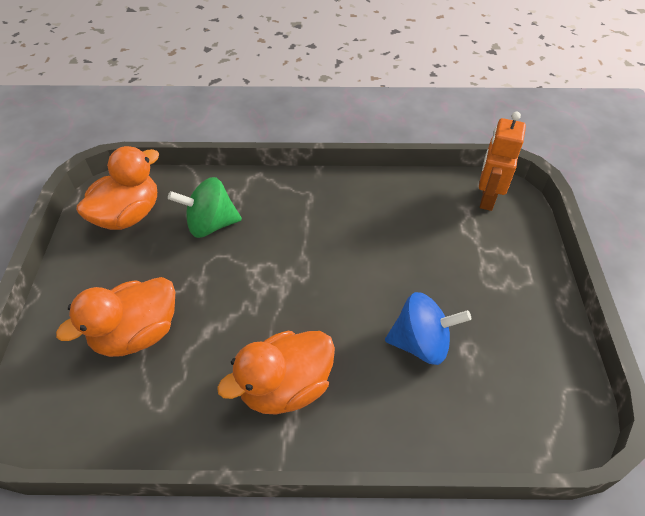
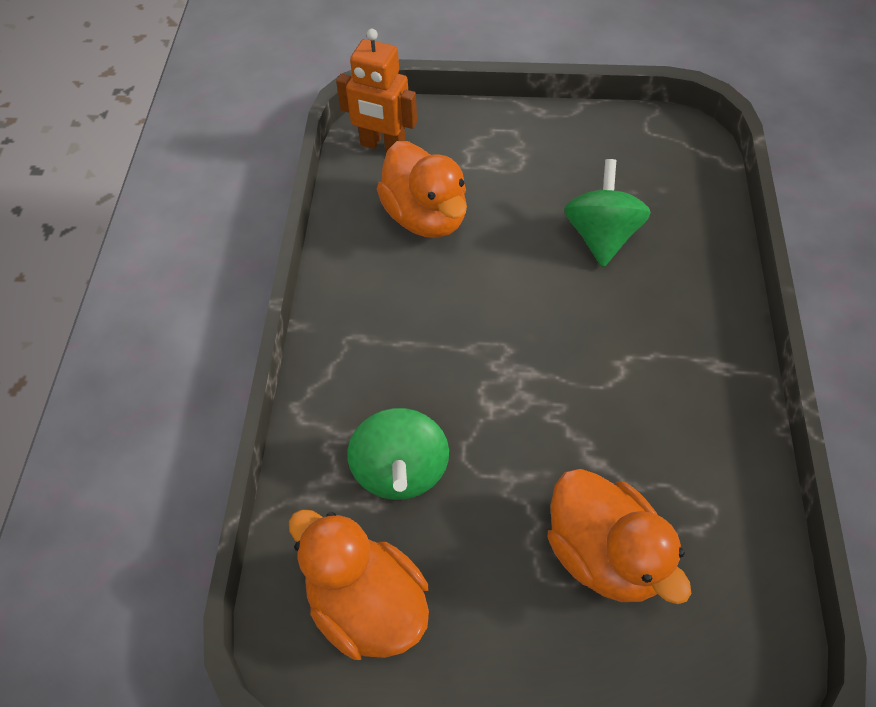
camera: 85 degrees left, 5 degrees up
orange duck [217,331,335,414] -> orange duck moved to [377,141,467,238]
blue spinning top [385,292,471,365] -> green spinning top [564,159,651,267]

